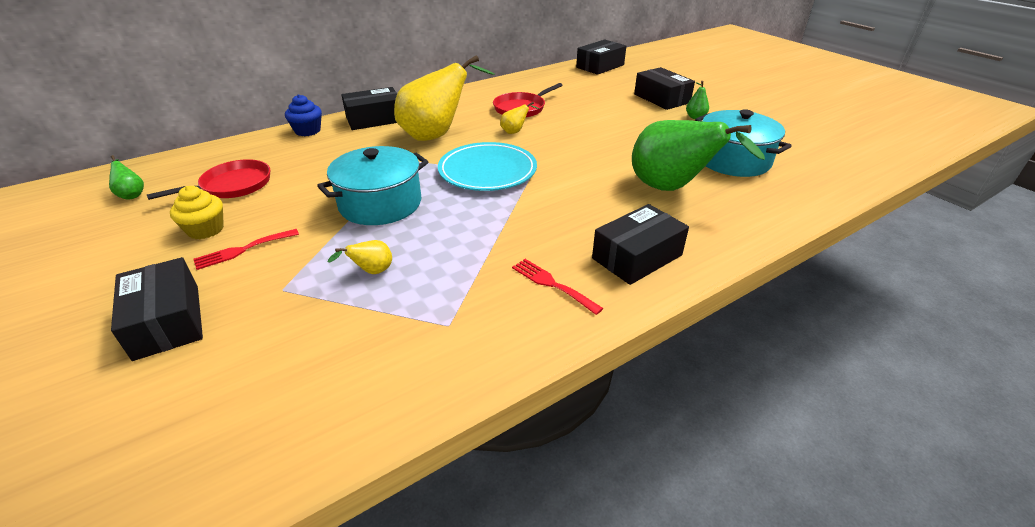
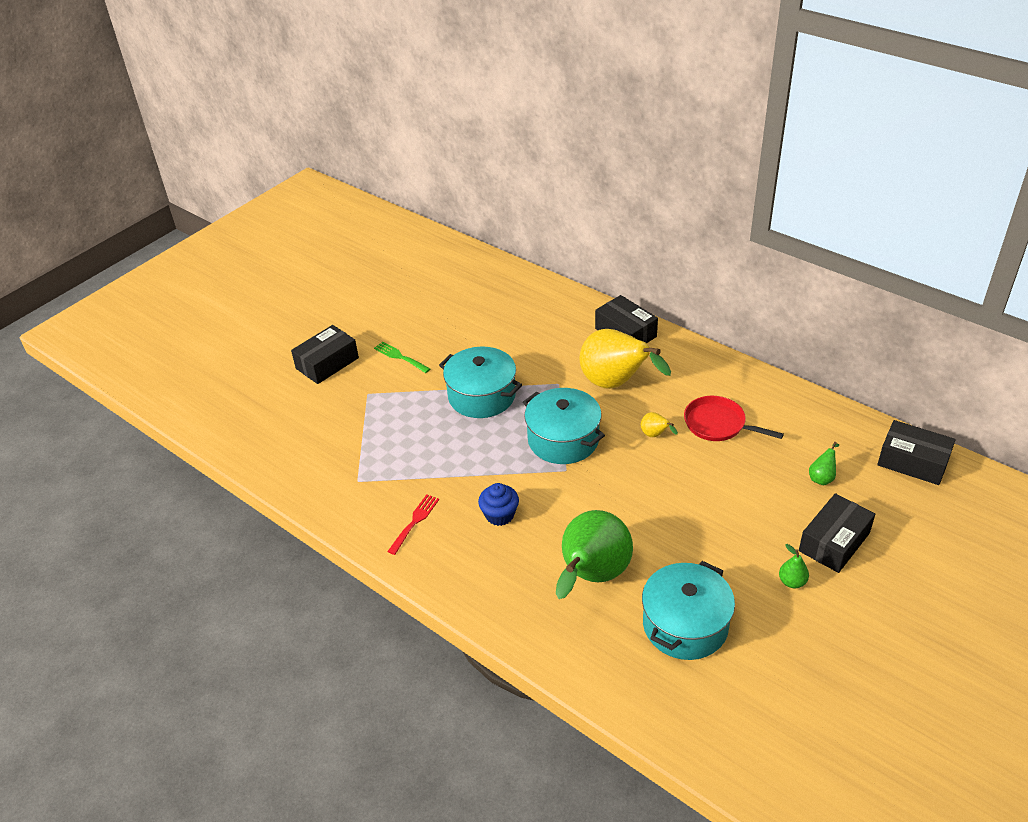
camera: 75 degrees right, 5 degrees up
green pear [109,155,144,200] -> green pear moved to [809,442,839,485]
red pan [147,159,270,200] -> none
yellow cupcake [170,186,224,239] -> none
red fork [193,229,299,270] -> green fork [374,342,430,373]
blue cupcake [285,94,322,136] -> blue cupcake moved to [478,483,519,526]
yellow pear [328,240,392,274] -> none
turquoise plate [438,142,537,191] -> turquoise pot [523,388,605,464]
black box [592,204,689,285] -> none

